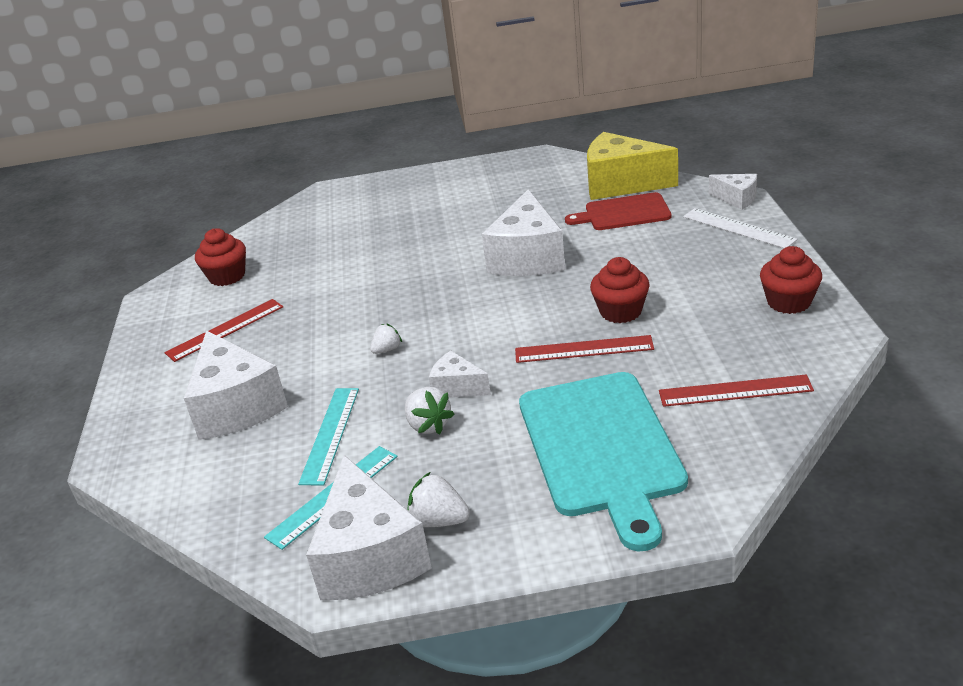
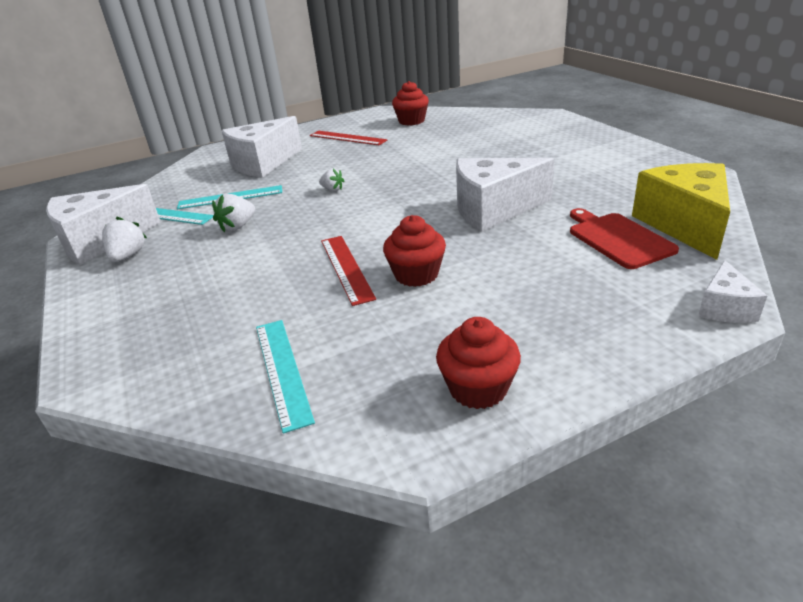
camera: 70 degrees right, 0 degrees up
white cheese [429,351,491,397] -> none
turquoise cutting board [519,372,688,551] -> none
red ruler [659,375,814,407] -> turquoise ruler [256,320,315,434]
white ruler [683,208,797,248] -> none

